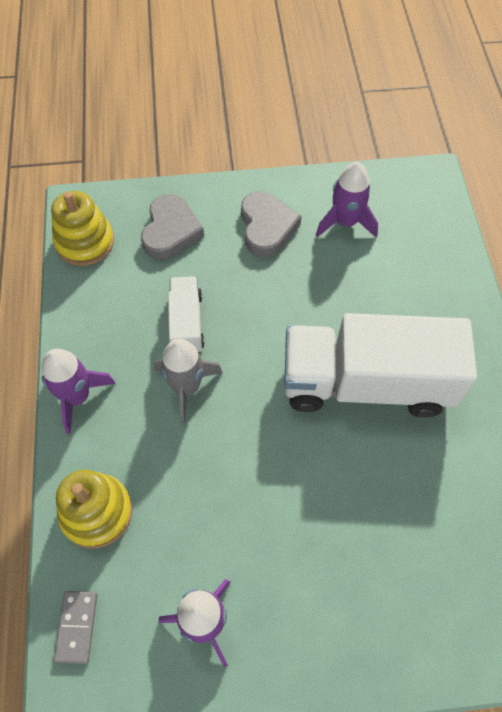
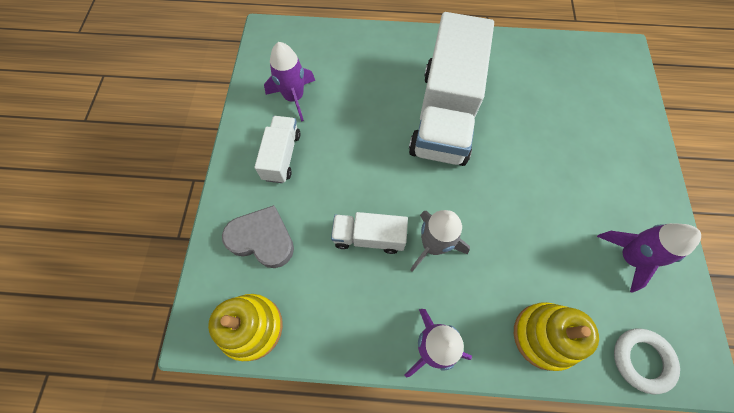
camera: 80 degrees left, 5 degrees up
grey domino [54,591,97,664] -> white ring [614,328,680,394]
grey heart [241,191,301,257] -> white truck [255,116,300,183]

